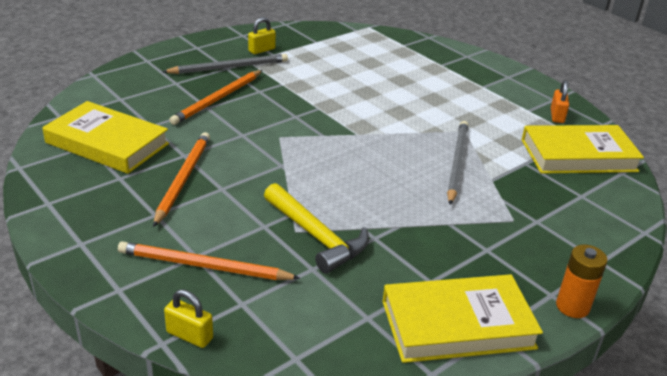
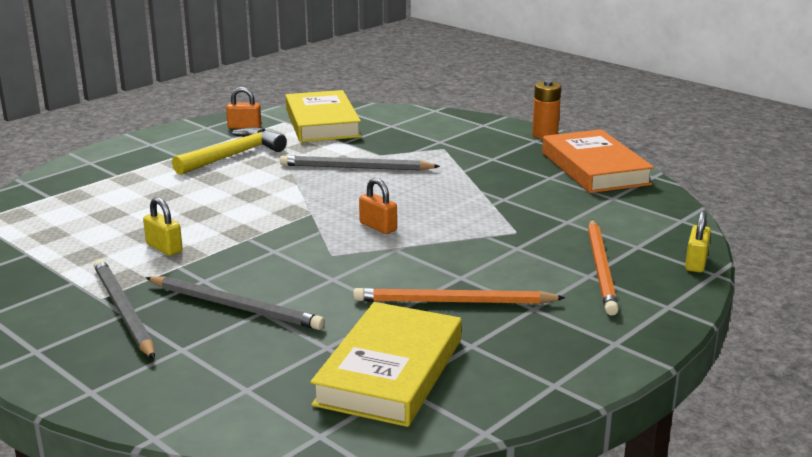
camera: 95 degrees left, 10 degrees down
orange pencil [169,70,262,125] -> grey pencil [145,276,325,330]
yellow padlock [248,17,276,54] -> yellow padlock moved to [143,197,183,256]
yellow hammer [264,183,369,274] -> yellow hammer moved to [172,128,287,175]
yellow book [382,274,543,363] -> orange book [542,129,654,193]
none -> orange padlock [359,178,397,234]

